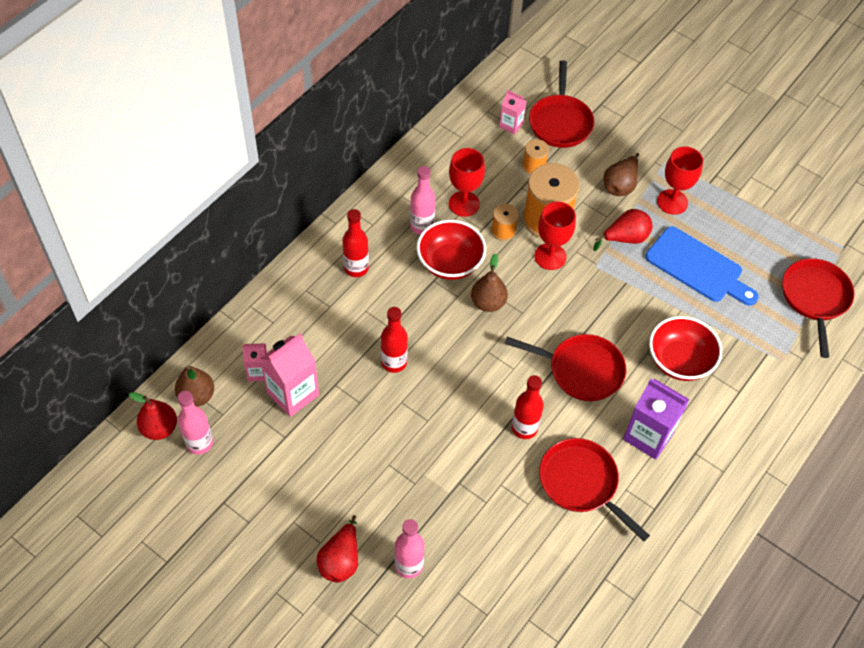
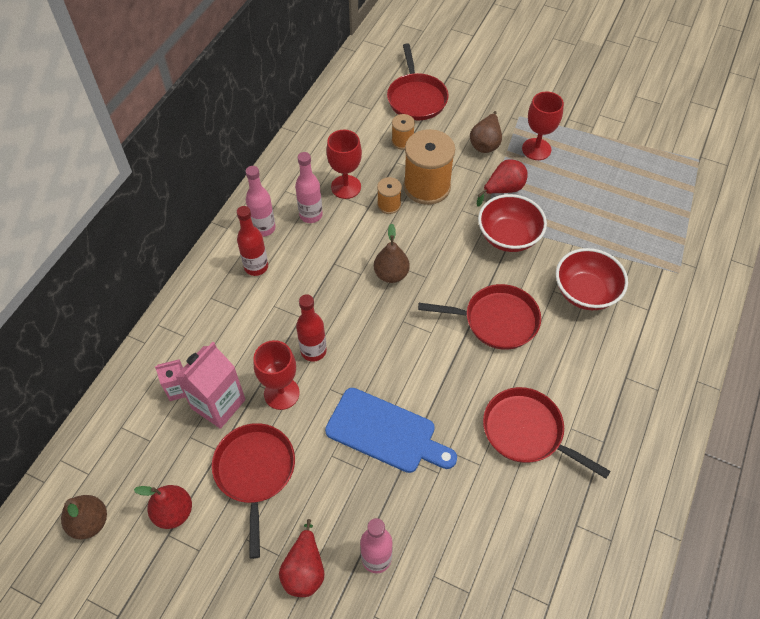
camera: 10 degrees left, 0 degrees up
red pear [129,392,177,440] -> red pear moved to [134,485,192,529]
brown pear [175,365,214,407] -> brown pear moved to [61,495,107,539]
pink bottle [177,391,213,455] -> pink bottle moved to [245,166,276,237]
red bowl [417,220,486,280] -> red bowl moved to [478,194,547,252]
pink carton [499,90,527,135] -> none
red bottle [512,375,544,439] -> none
red goblet [534,201,576,270] -> red goblet moved to [253,340,300,410]
purple carton [623,379,690,460] -> none
blue cutting board [645,227,759,306] -> blue cutting board moved to [325,388,457,473]
red pan [782,258,854,358] -> red pan moved to [212,423,295,559]

